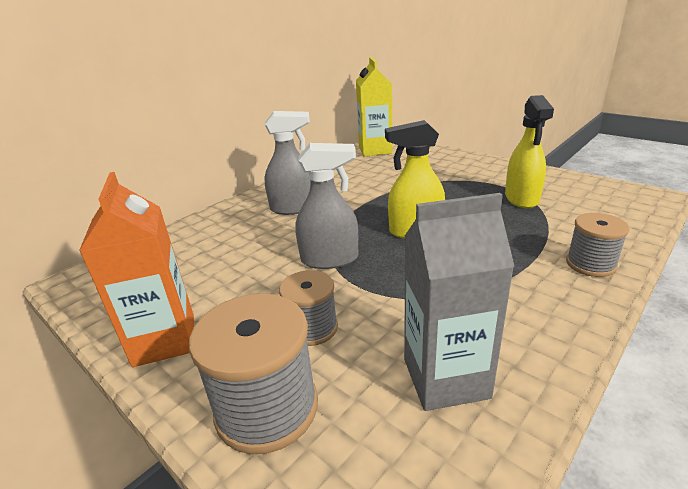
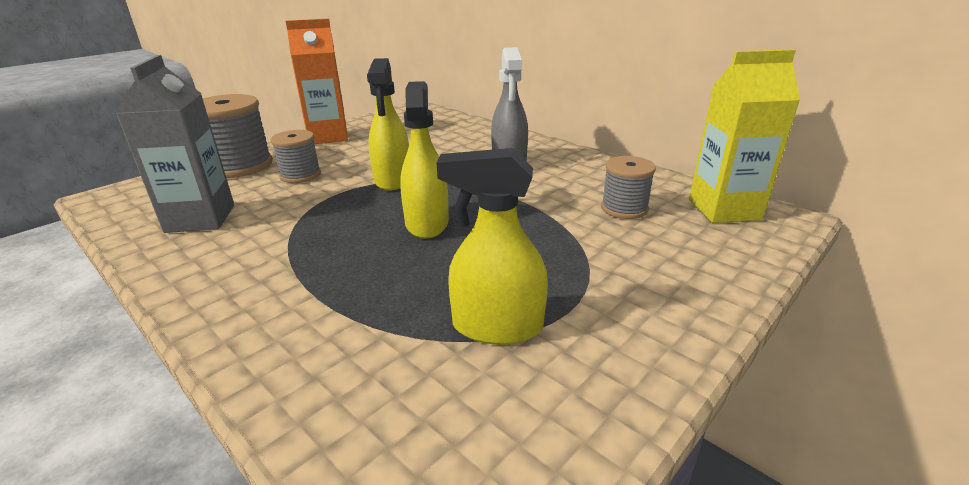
camera: 90 degrees right, 0 degrees up
grey spray bottle [295,143,358,269] -> yellow spray bottle [367,58,409,191]
grey spool [566,213,629,277] -> grey spool moved to [601,156,656,219]

